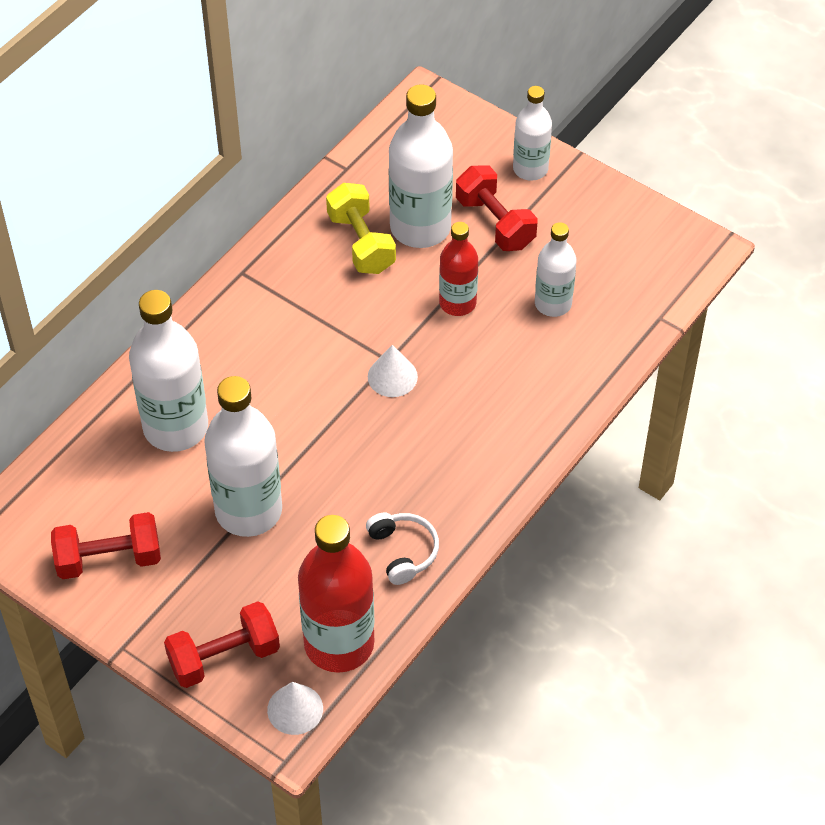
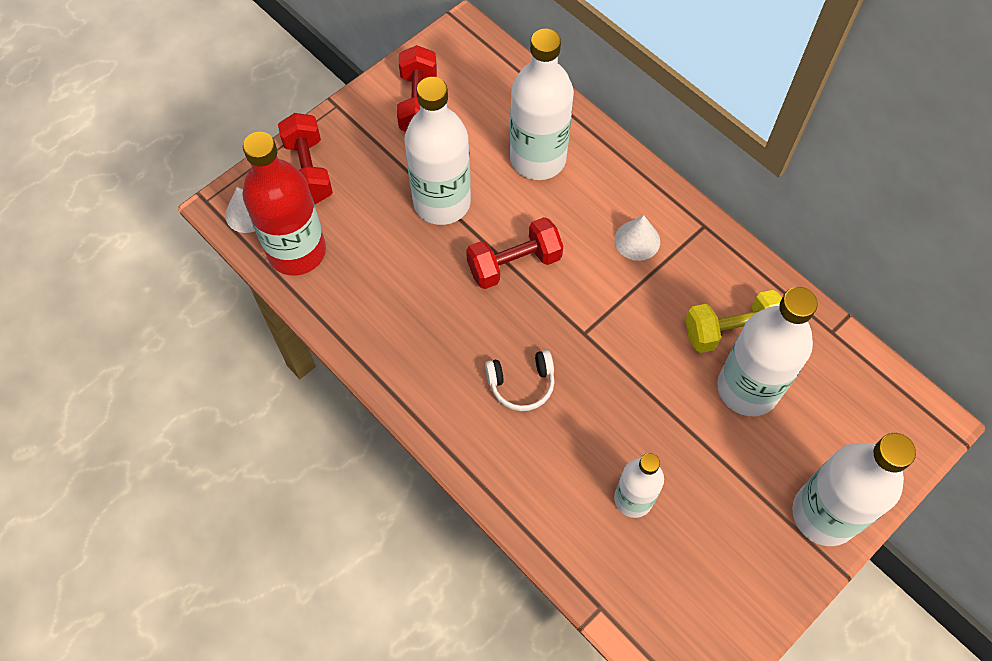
camera: 100 degrees right, 10 degrees up
white headphones [366,512,439,585] -> white headphones moved to [485,350,555,411]
white cone [368,345,418,397] -> white cone moved to [615,215,660,261]
red bottle [439,222,478,316] -> none
red dumbbell [456,165,538,251] -> red dumbbell moved to [466,217,563,289]
white bottle [513,86,552,181] -> white bottle [792,433,916,546], size x1.68

